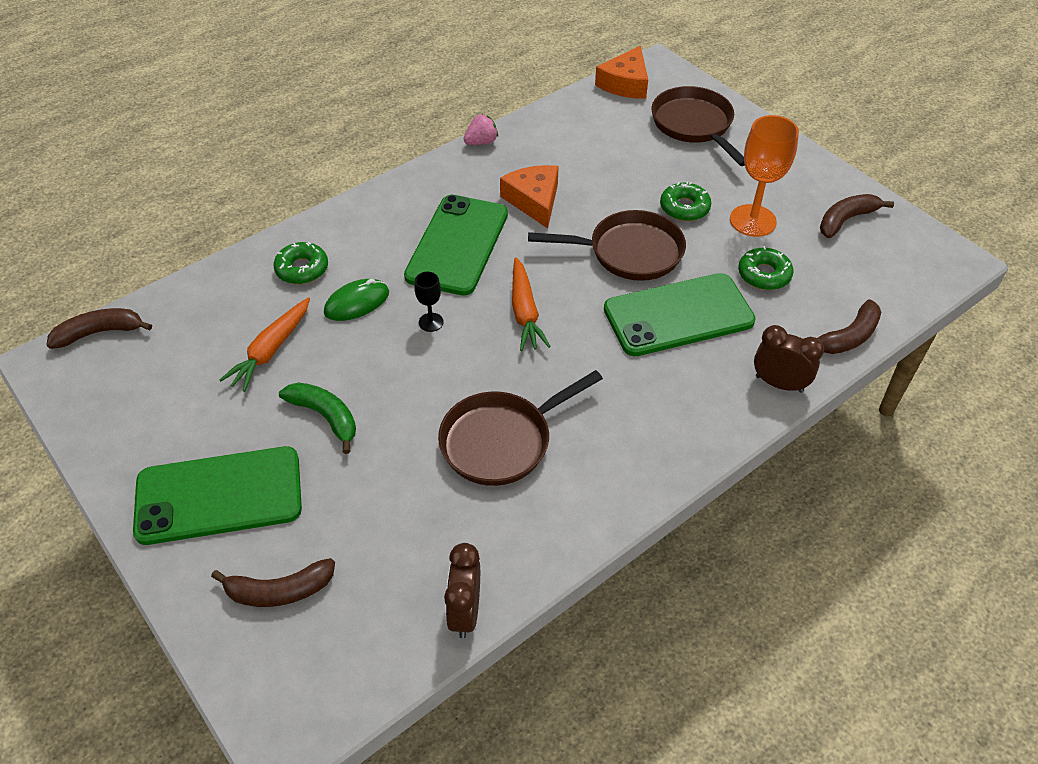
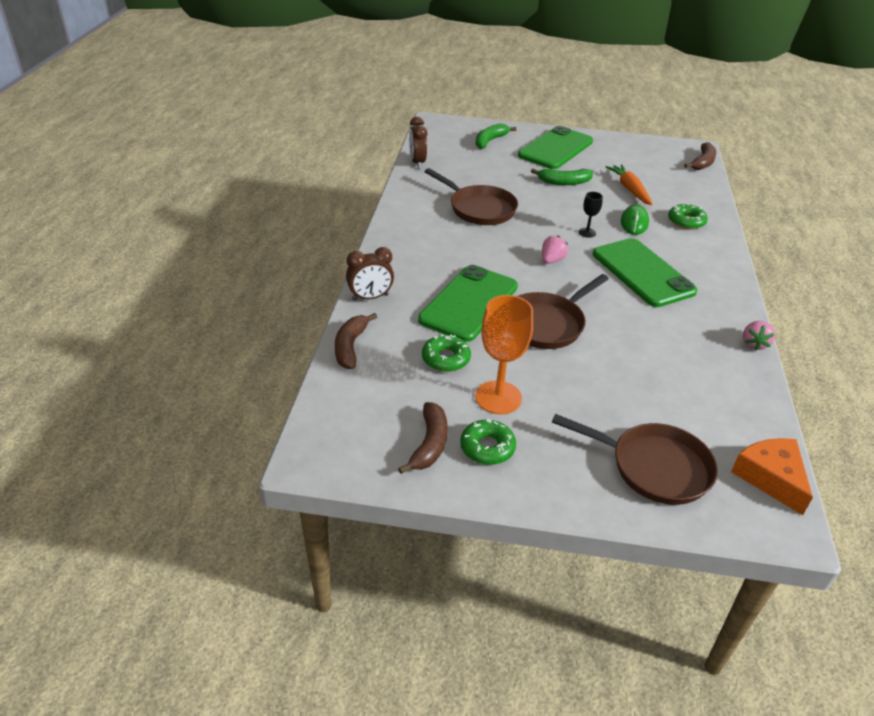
camera: 135 degrees right, 10 degrees down
brown banana [211,558,335,607] -> green banana [475,124,516,149]
brown pan [438,370,603,486] -> brown pan turned 120 degrees clockwise [425,168,518,225]
brown clock [444,543,480,638] -> brown clock turned 150 degrees counterclockwise [409,117,427,169]
orange cheese [500,165,559,229] -> none
orange carrot [512,257,551,351] -> pink strawberry [542,236,568,264]
green donut [660,182,711,221] -> green donut moved to [460,419,516,465]

